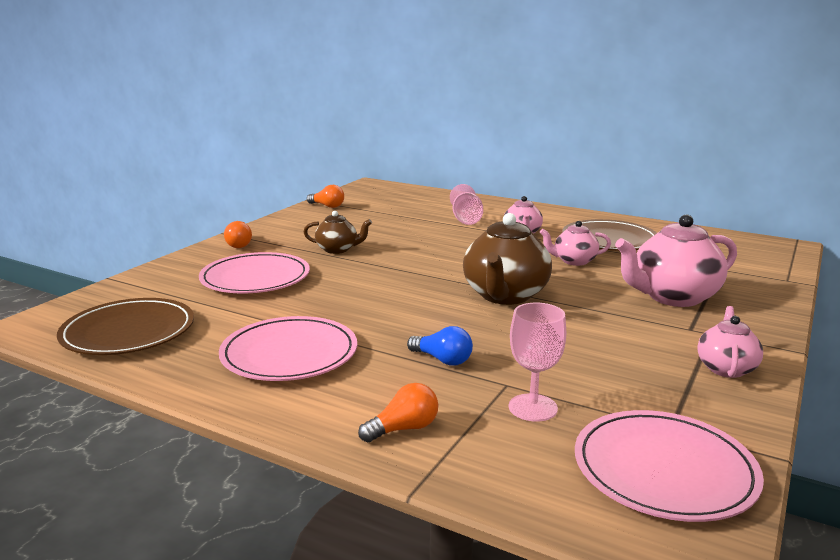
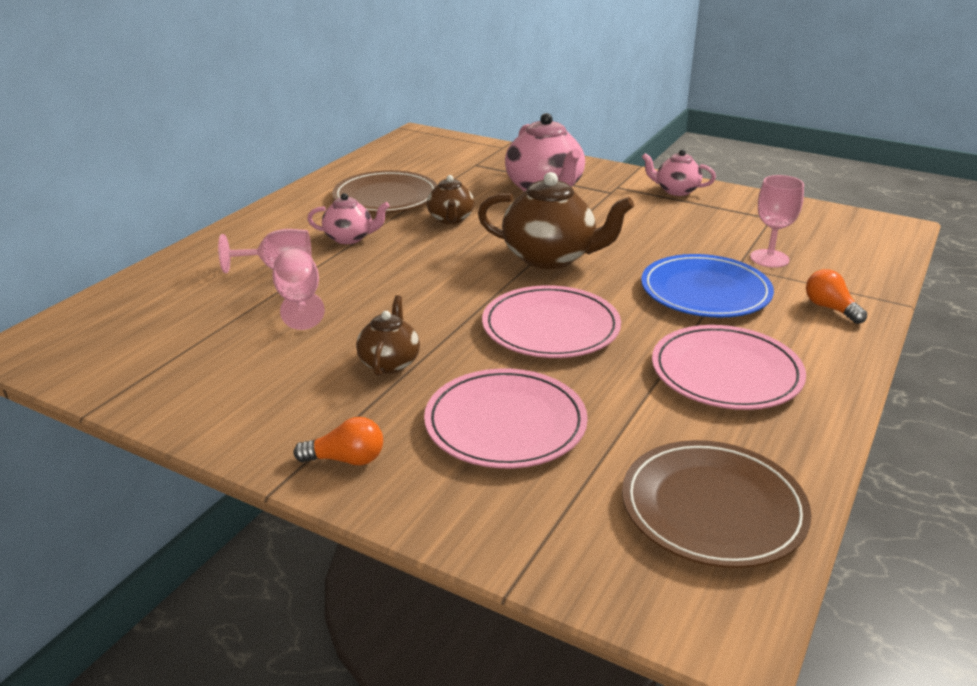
camera: 90 degrees left, 10 degrees up
orange light bulb [307,185,344,208] -> none
blue light bulb [407,326,473,366] -> blue plate [641,254,774,318]
pink teapot [540,221,611,266] -> brown teapot [427,175,474,224]
pink plate [575,410,764,522] -> pink plate moved to [482,285,621,358]
none -> pink goblet [272,249,325,330]

